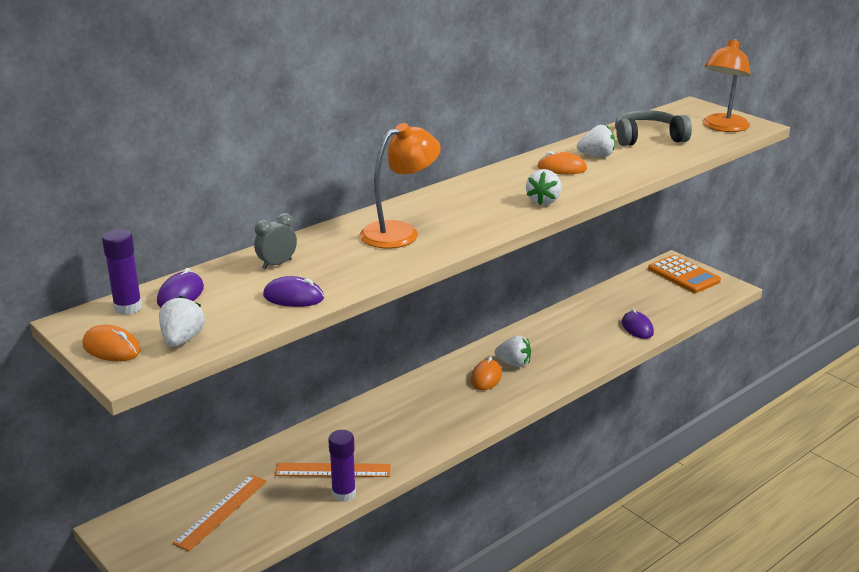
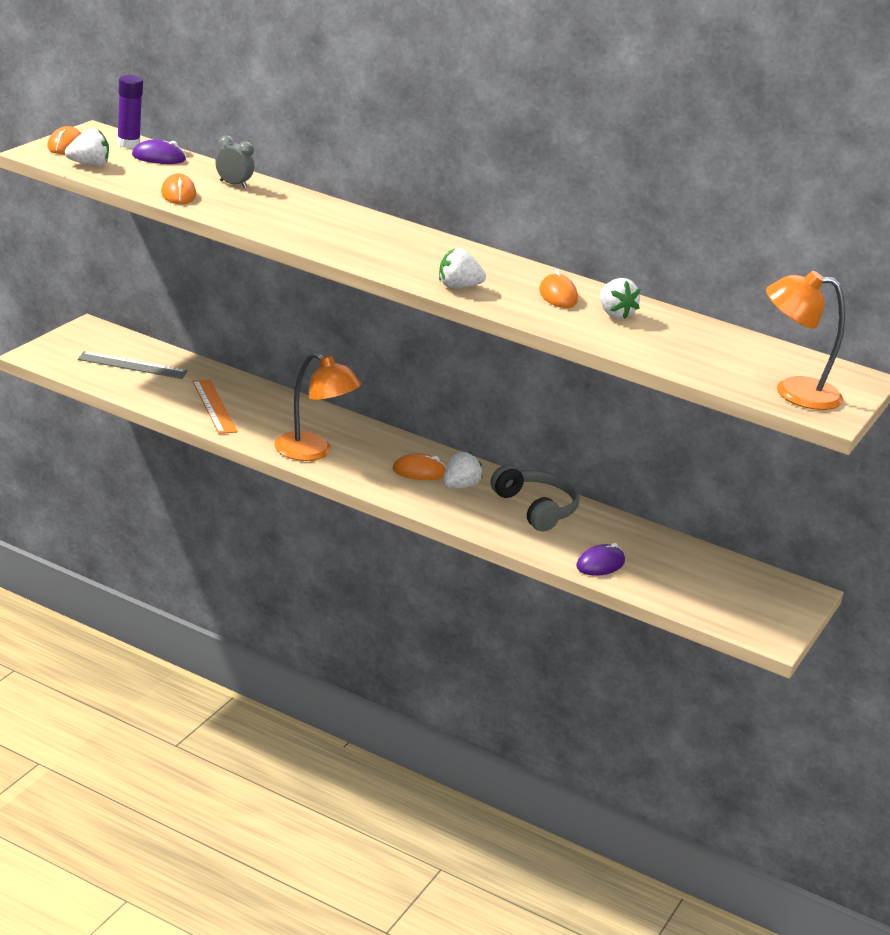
camera: 65 degrees right, 0 degrees up
orange ruler [173,474,267,551] -> grey ruler [78,351,188,379]
purple mouse [263,276,324,307] -> orange mouse [161,173,196,204]
purple glue stick [328,430,356,502] -> none
orange lamp [360,123,441,248] -> orange lamp moved to [274,352,361,461]
white strawberry [495,335,531,367] -> white strawberry turned 135 degrees counterclockwise [443,452,482,488]
grey headphones [615,110,692,146] -> grey headphones moved to [491,465,579,532]
orange calculator [648,255,721,293] -> none

